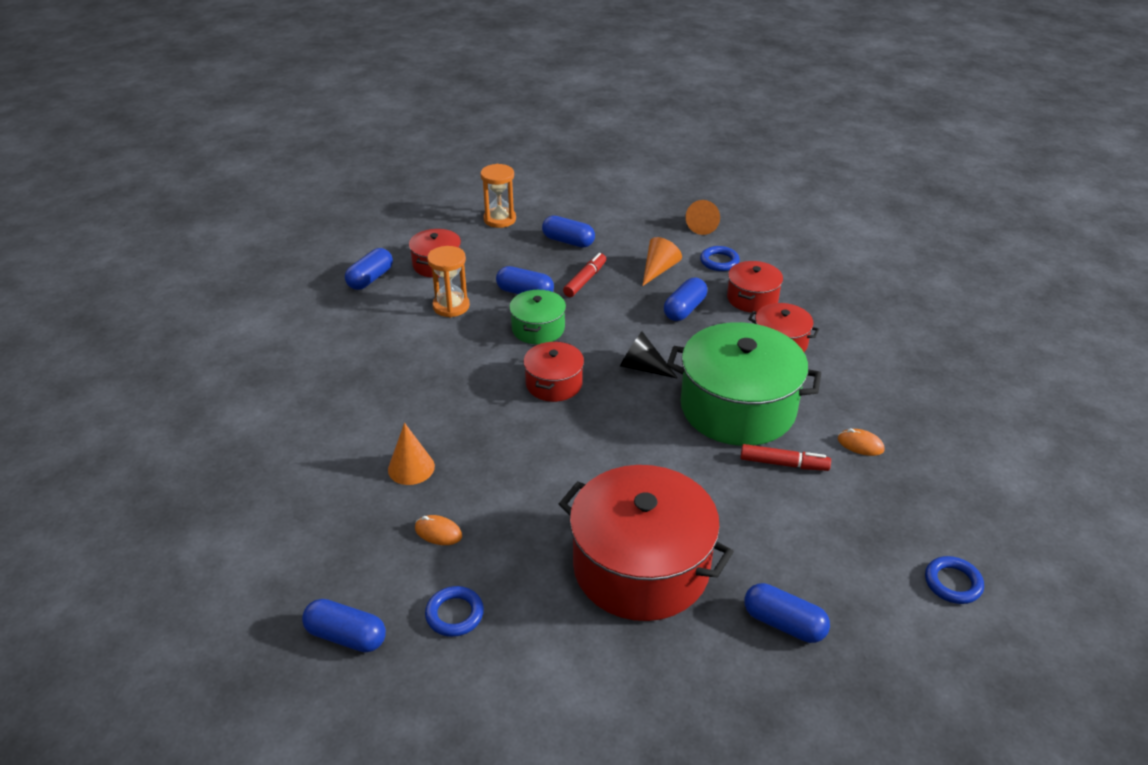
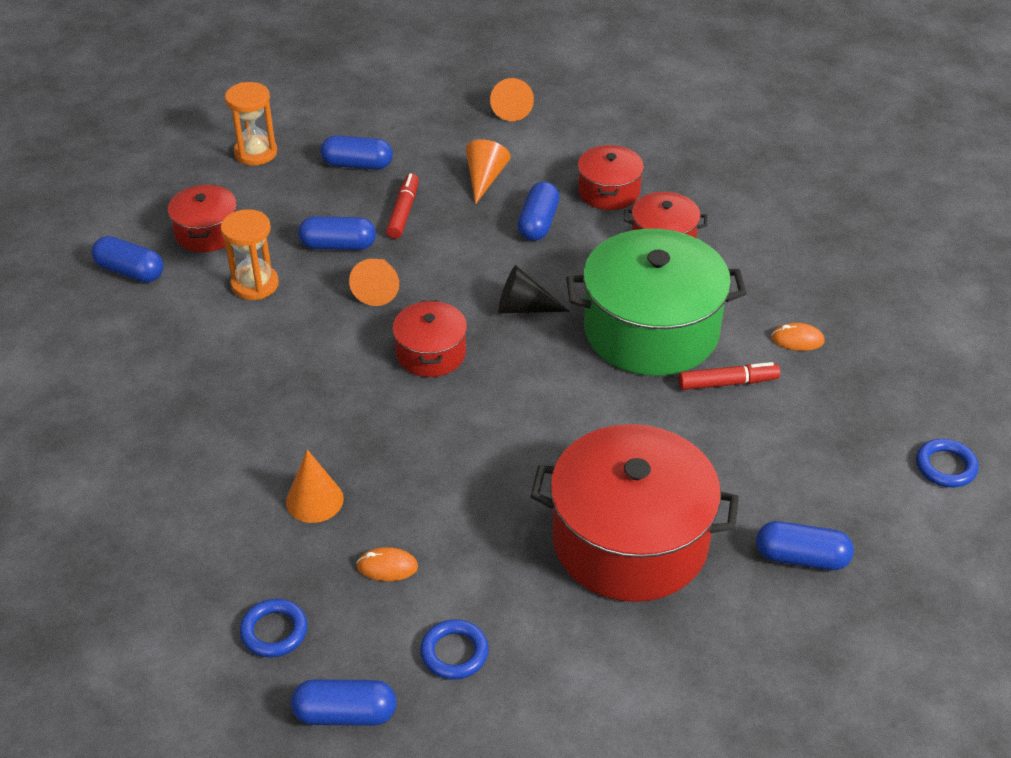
camera: 20 degrees left, 5 degrees up
blue capsule [345,248,393,290] -> blue capsule turned 75 degrees counterclockwise [91,236,164,283]
green pot [509,290,566,344] -> orange cone [349,259,399,306]
blue ring [700,246,740,271] -> blue ring moved to [240,599,308,658]

